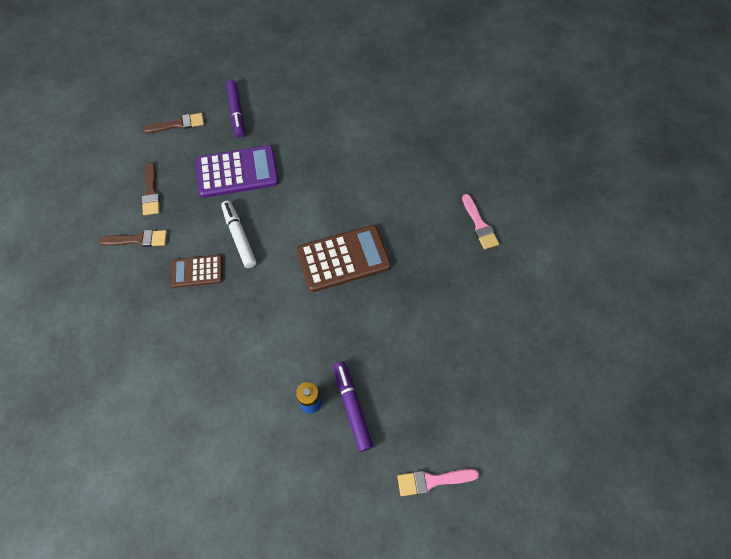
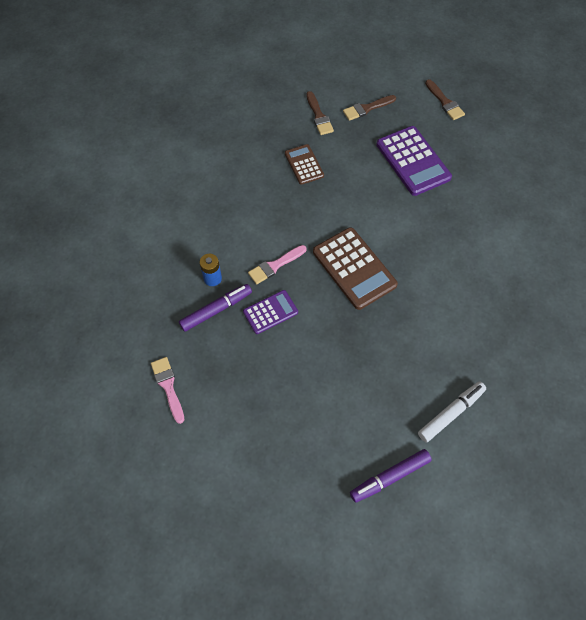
camera: 75 degrees right, 0 degrees up
white marker [221,201,256,268] -> white marker moved to [418,381,486,443]
purple marker [226,80,245,138] -> purple marker moved to [350,449,432,503]
pink brush [462,194,499,250] -> pink brush moved to [248,245,307,284]
none -> purple calculator [243,290,298,334]

